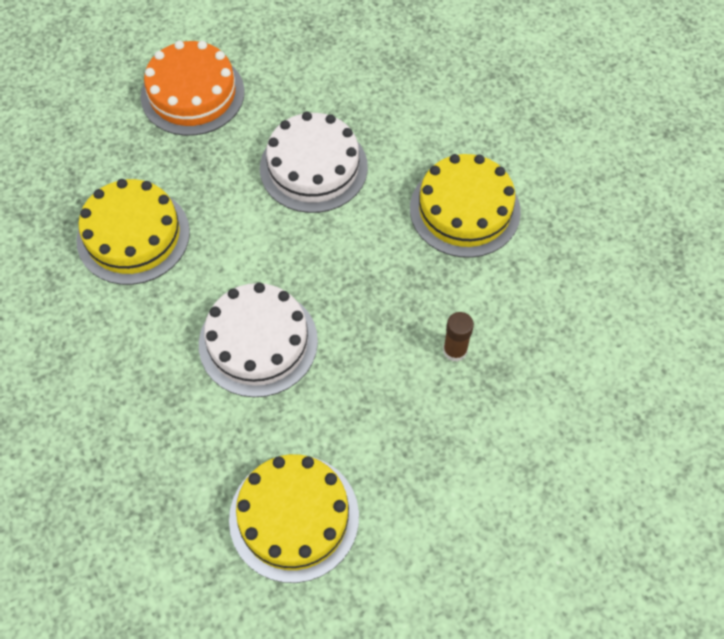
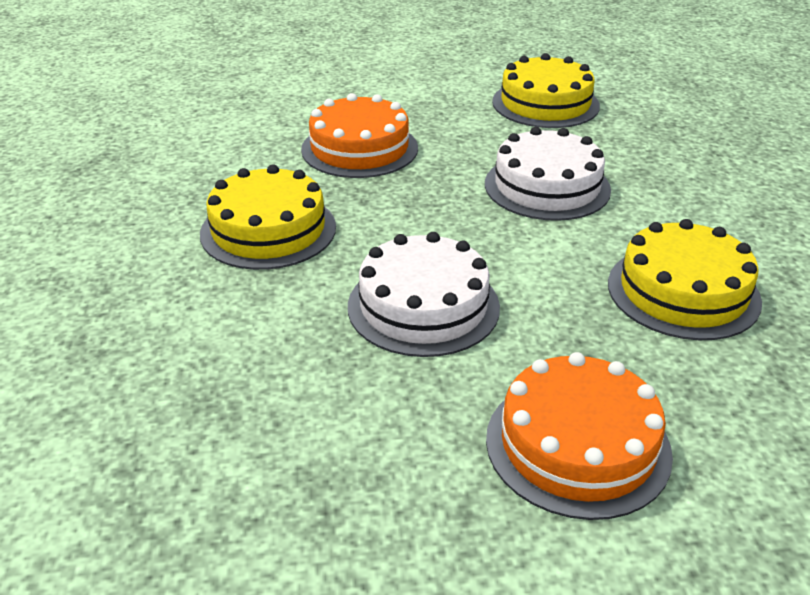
camera: 160 degrees left, 25 degrees down
brown glue stick [443,312,474,362] -> orange cake [301,93,418,178]

